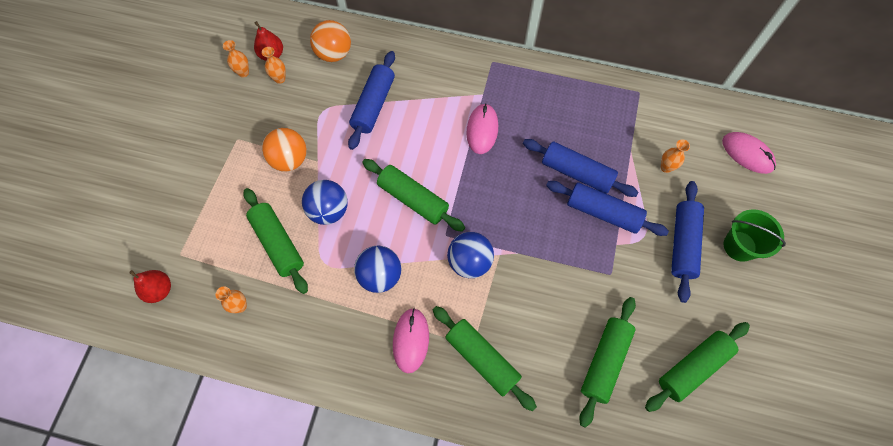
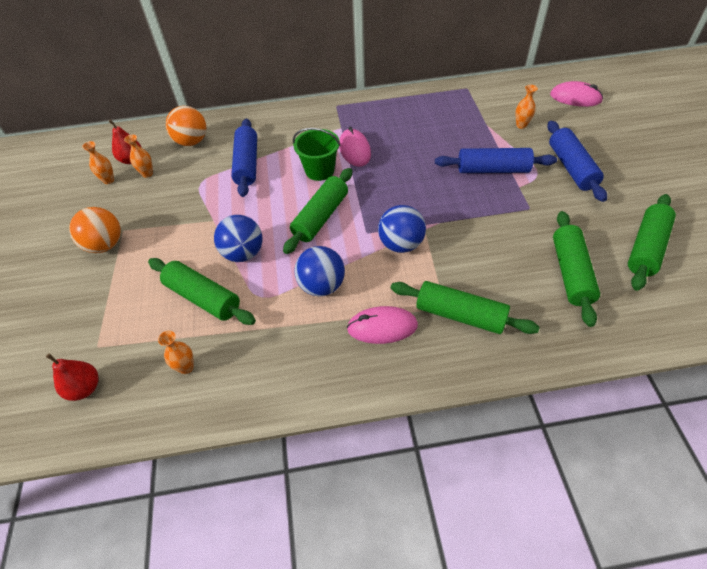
camera: 20 degrees left, 15 degrees down
orange ball [262,128,307,172] -> orange ball moved to [69,207,121,253]
green rolling pin [362,159,465,232] -> green rolling pin turned 75 degrees counterclockwise [283,168,352,254]
pink mouse [393,308,429,373] -> pink mouse turned 75 degrees counterclockwise [347,306,418,344]
blue rolling pin [523,139,638,197] -> none
green bucket [724,209,786,262] -> green bucket moved to [293,128,340,181]

